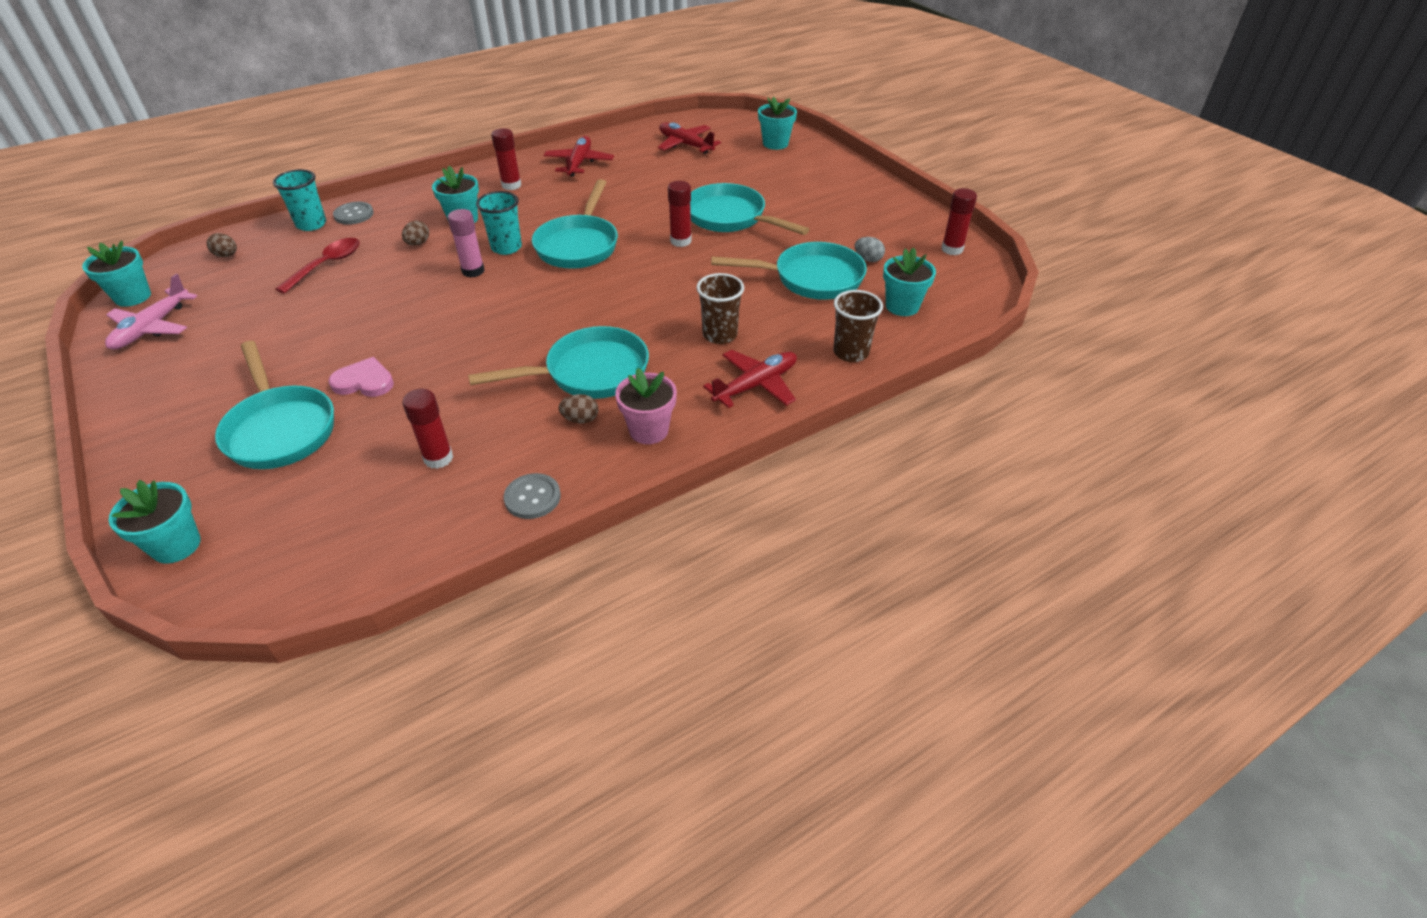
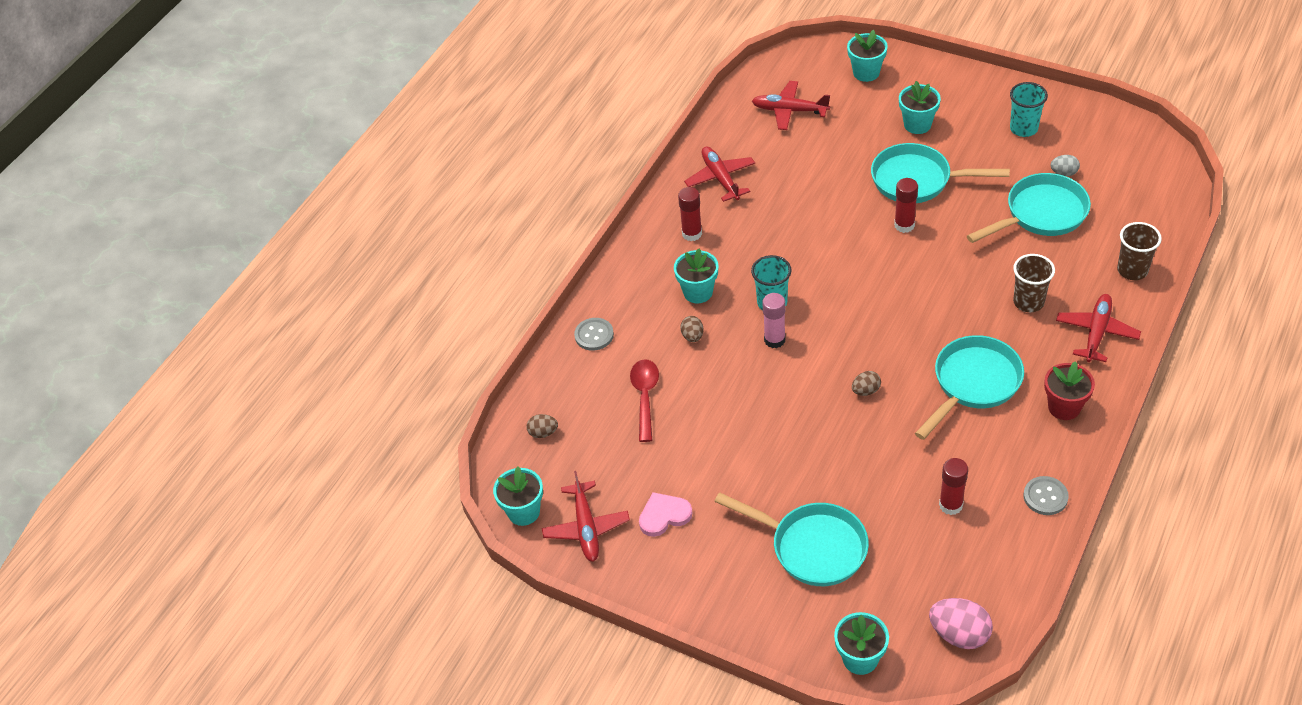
camera: 25 degrees left, 5 degrees up
pink plane [105,274,197,350] -> red plane [542,471,630,562]
turquoise cup [273,169,326,231] -> turquoise cup moved to [1010,82,1048,137]
pink heart [328,357,394,397] -> pink heart moved to [639,492,693,537]
turquoise pan [532,179,618,269] -> none
brown egg [559,394,598,424] -> brown egg moved to [852,371,881,396]
pink flower pot [615,368,677,444] -> red flower pot [1044,361,1095,420]
turquoise flower pot [883,248,936,316] -> turquoise flower pot moved to [899,81,941,134]
red glue stick [941,188,977,255] -> none
none -> pink egg [929,598,993,649]

